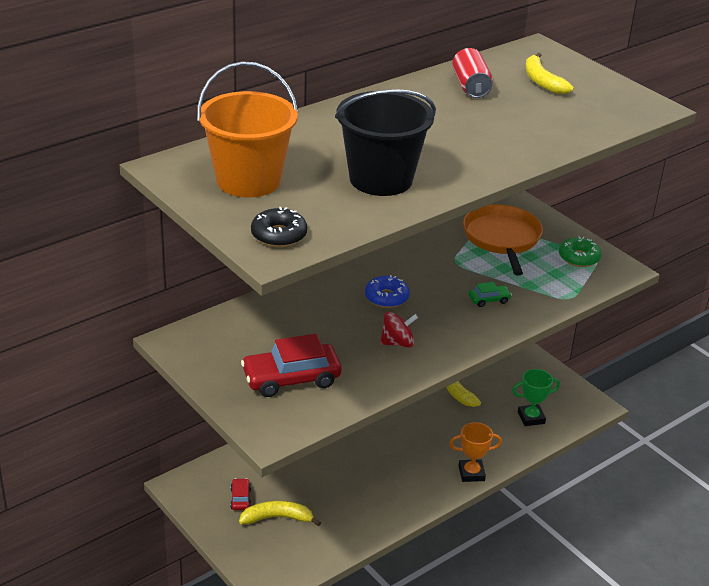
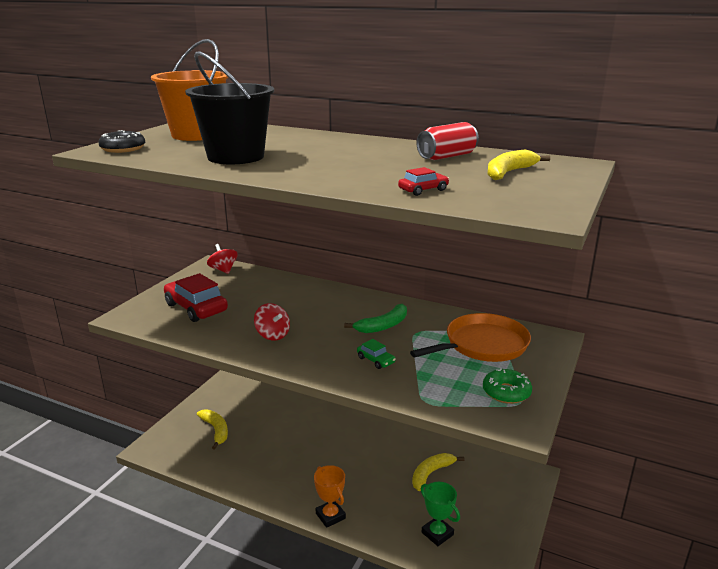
camera: 65 degrees right, 10 degrees down
red car [230,478,251,510] -> red car moved to [398,167,449,196]
blue donut [365,275,409,308] -> none
none -> red spinning top [207,244,238,274]
none -> green banana [344,304,407,333]

